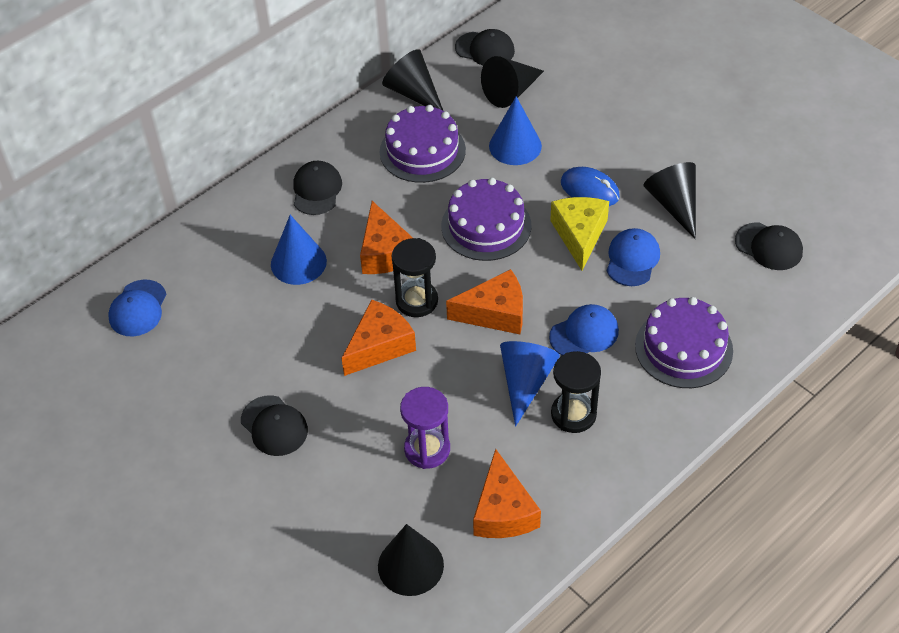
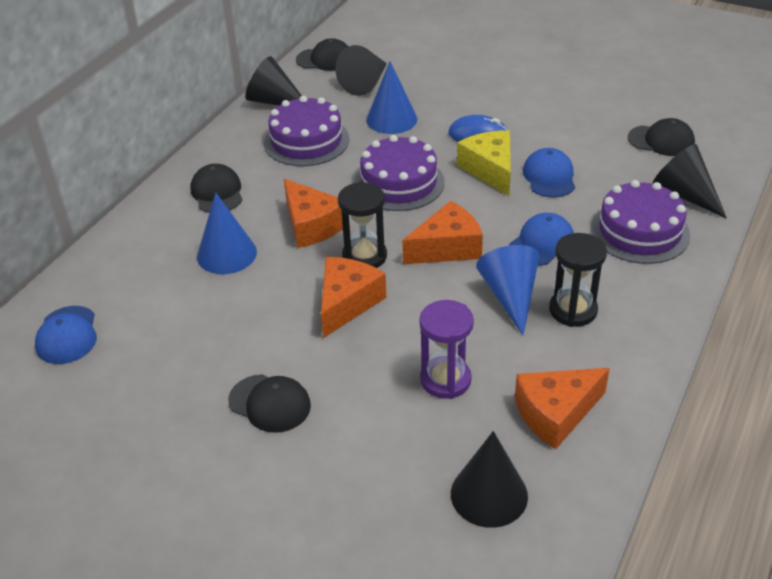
camera: 20 degrees left, 10 degrees down
orange cheese [473,449,541,538] -> orange cheese turned 90 degrees clockwise [515,368,610,449]
black cone [644,162,696,239] -> black cone moved to [652,144,727,219]

